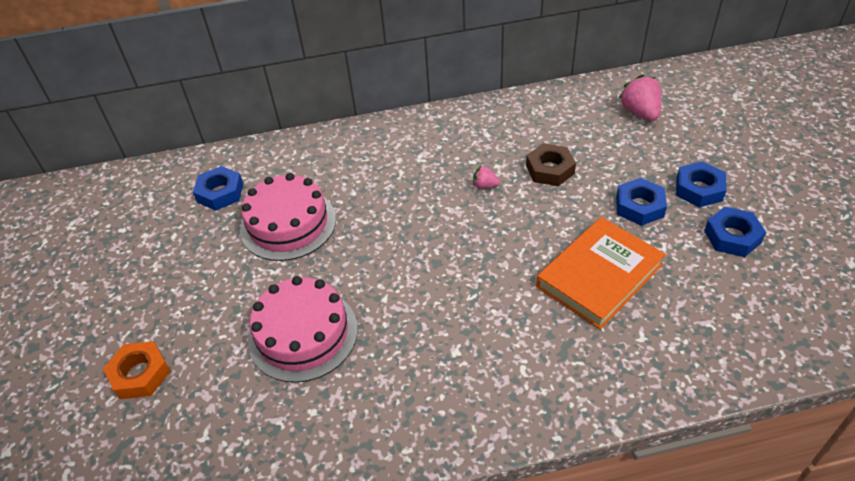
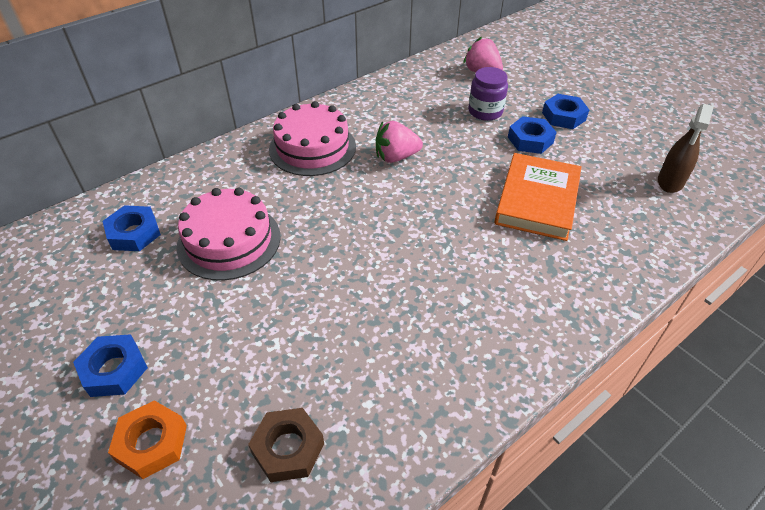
camera: 30 degrees left, 0 degrees up
pink cake [248,276,358,383] -> pink cake moved to [269,101,356,176]
pink strawberry [473,166,500,189] -> pink strawberry [376,121,423,163], size x1.88
brown nut [526,143,576,186] -> brown nut moved to [248,408,324,482]
blue nut [704,207,766,257] -> blue nut moved to [73,334,148,397]
none -> purple jar [468,67,508,121]
none -> brown spray bottle [658,104,714,193]

